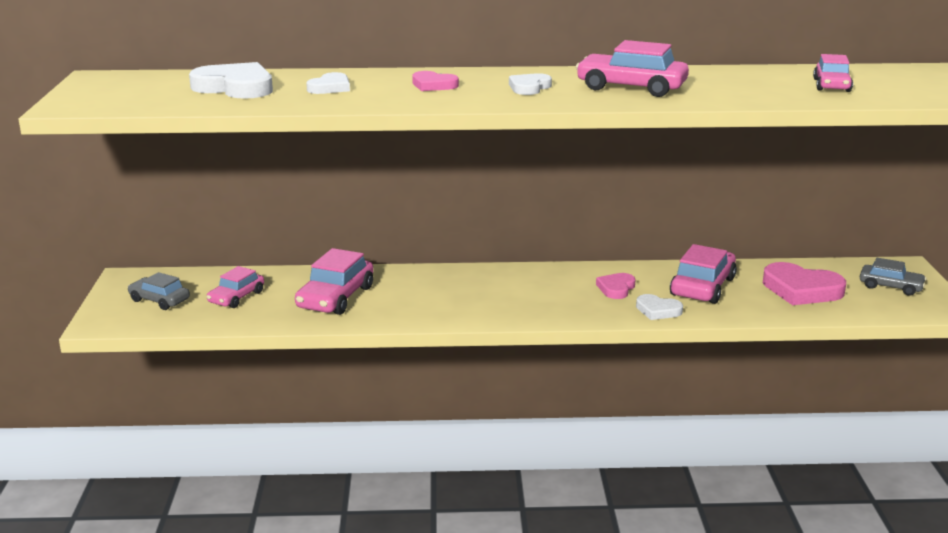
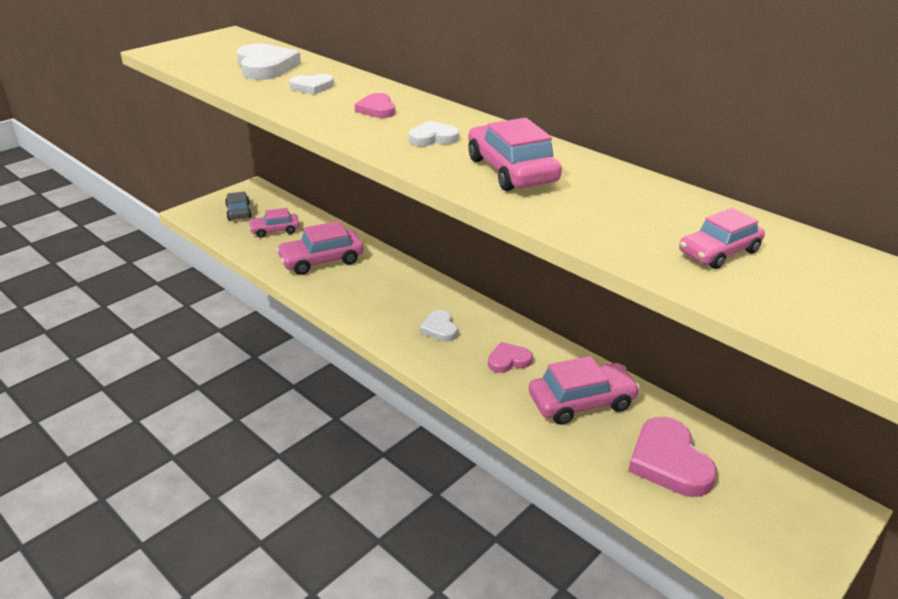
camera: 45 degrees right, 10 degrees up
white heart [636,294,683,320] -> white heart moved to [420,310,458,342]
grey car [860,258,926,296] -> none

